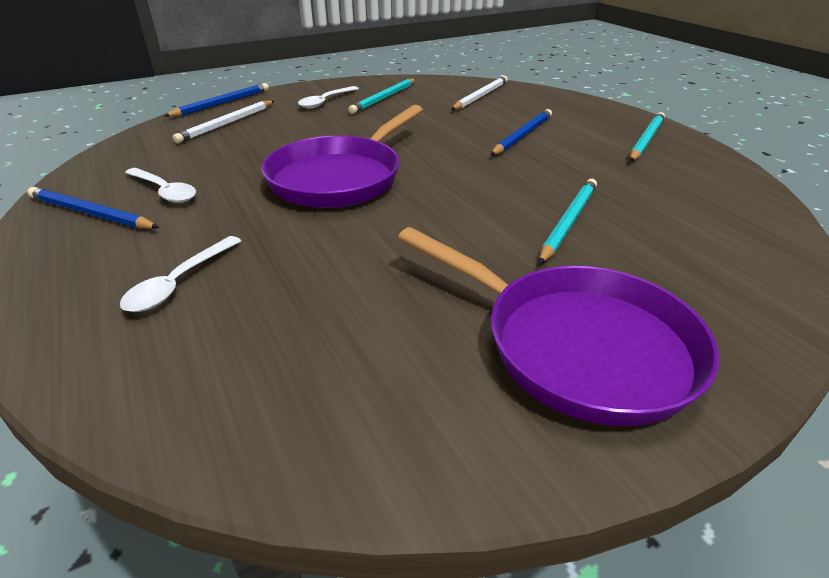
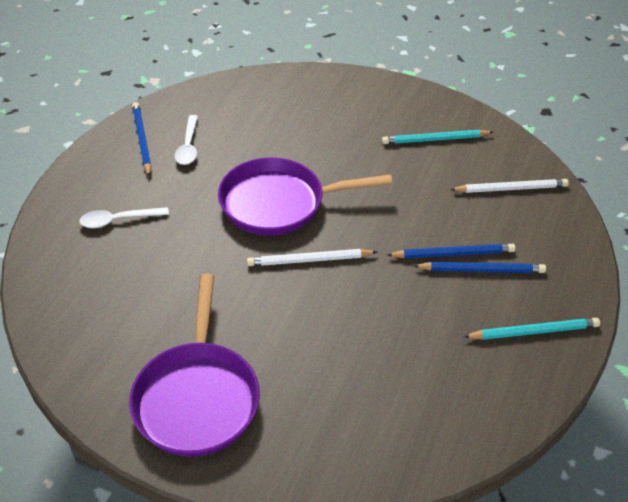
camera: 50 degrees right, 10 degrees up
blue pencil [164,83,269,117] -> blue pencil moved to [414,262,546,273]
white pencil [173,100,274,143] -> white pencil moved to [247,249,377,266]
white spoon [298,86,359,108] -> none
turquoise pencil [539,179,597,264] -> none

